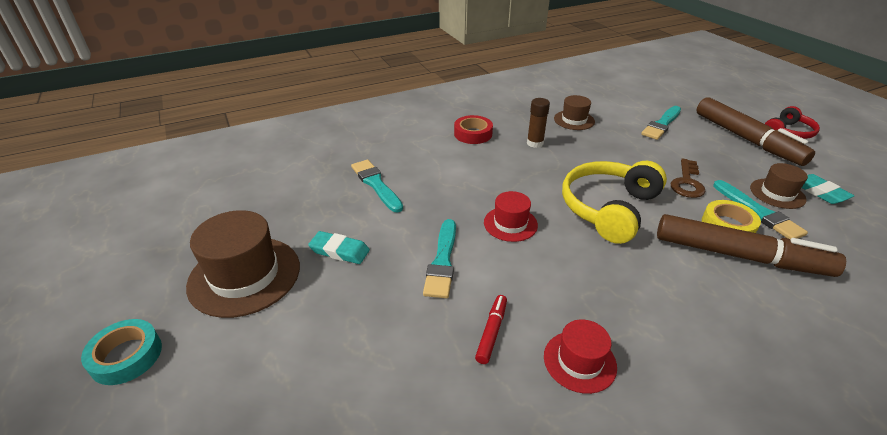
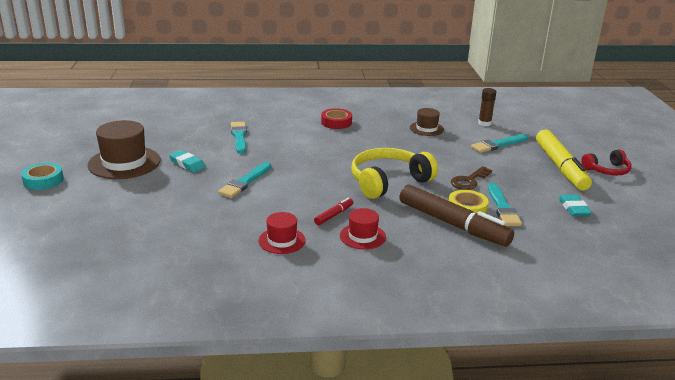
camera: 20 degrees right, 10 degrees down
red marker [475,295,507,364] -> red marker moved to [314,198,353,225]
red hat [484,191,538,242] -> red hat moved to [340,208,386,249]
brown glue stick [527,98,550,148] -> brown glue stick moved to [478,88,496,126]
brown marker [696,98,815,166] -> yellow marker [536,129,592,191]
brown hat [750,163,808,209] -> none

